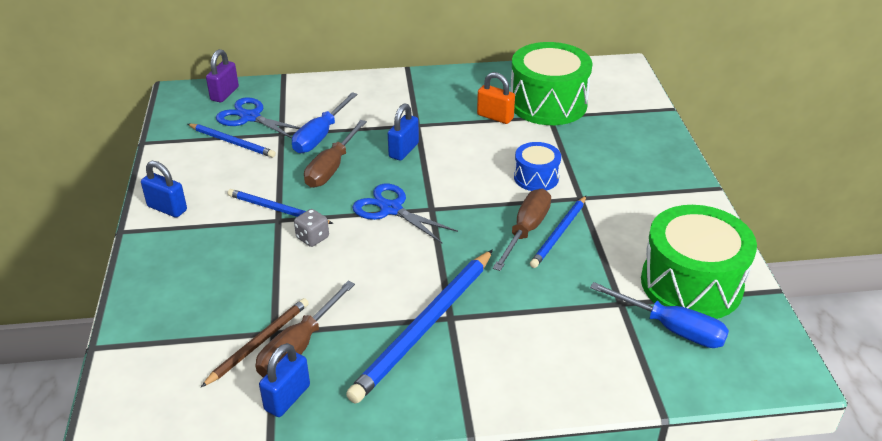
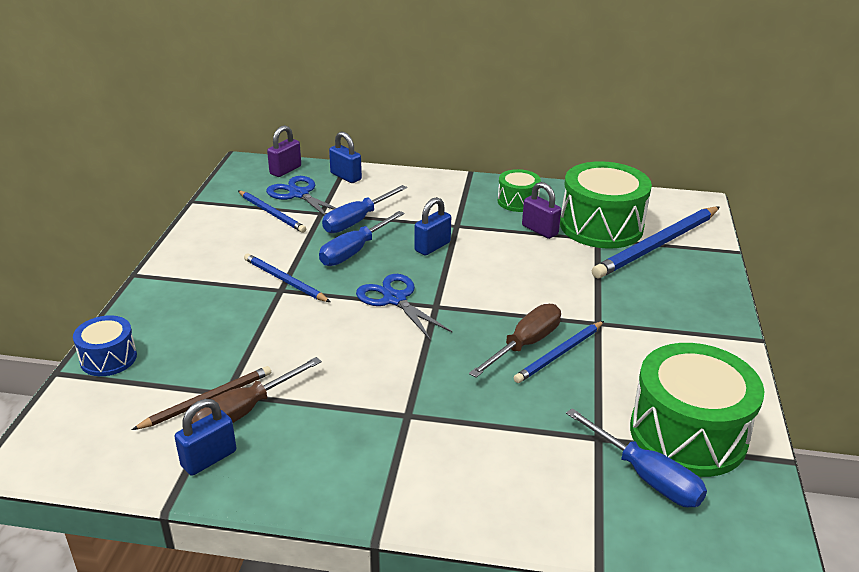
camera: 15 degrees right, 5 degrees down
blue padlock [141,161,187,218] -> blue padlock moved to [329,131,362,183]
grey dice [294,209,329,247] -> none
brown screwdriver [304,120,367,188] -> blue screwdriver [319,211,404,266]
blue pencil [346,249,493,404] -> blue pencil moved to [592,207,720,278]
orange padlock [477,72,515,124] -> purple padlock [522,182,561,239]
blue drum [514,142,561,191] -> blue drum moved to [73,315,137,376]
none -> green drum [498,169,541,212]

